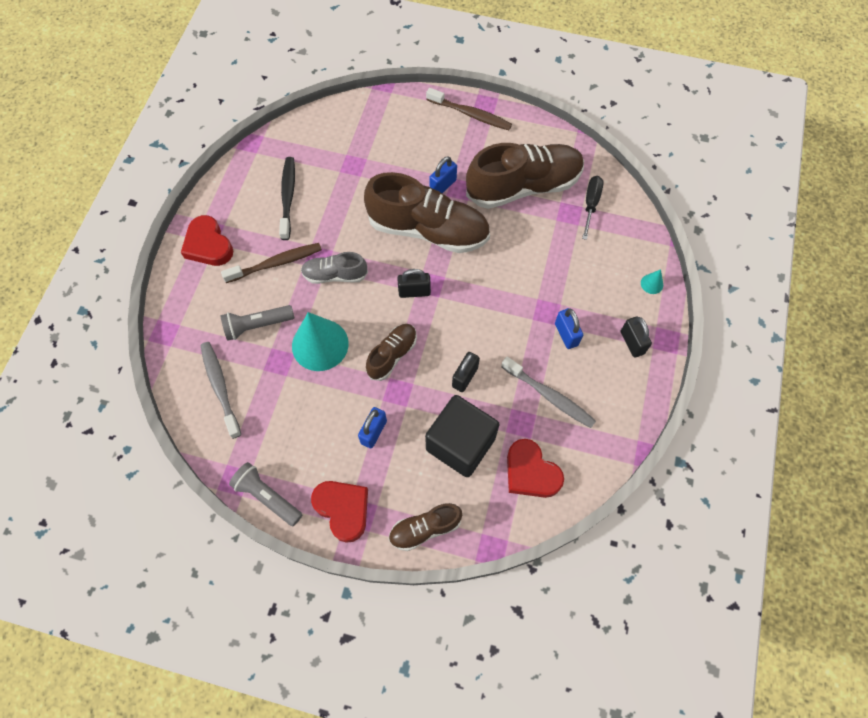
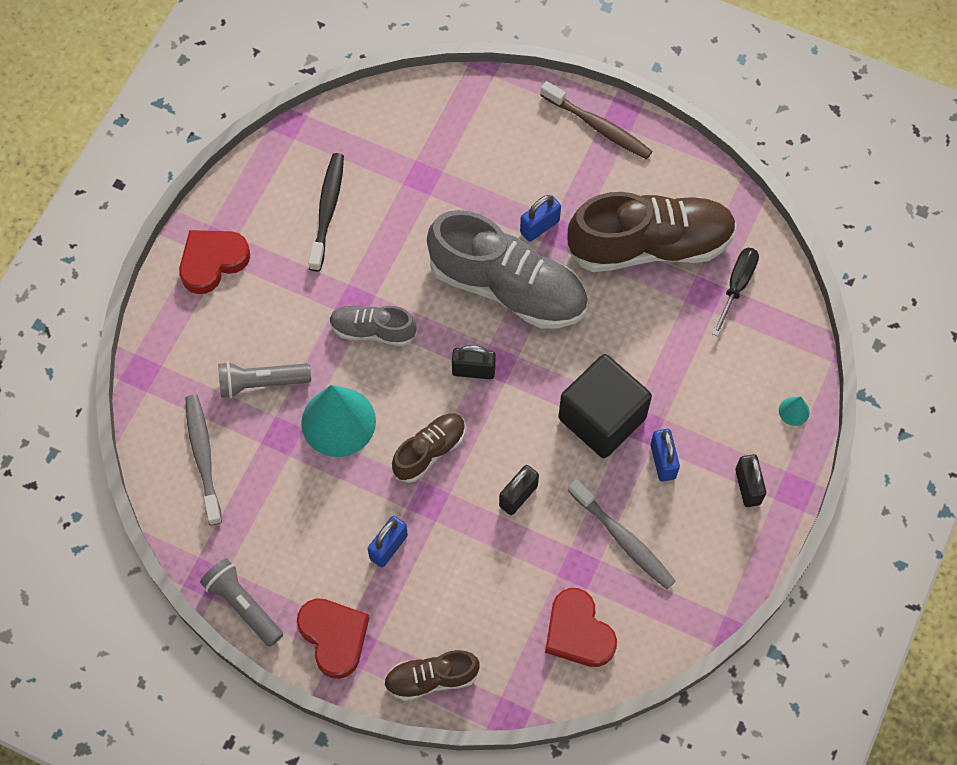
camera: 10 degrees right, 0 degrees up
red heart [181,215,233,266] -> red heart turned 75 degrees clockwise [179,230,250,294]
brown toothbrush [221,243,322,283] -> none
brown shoe [364,172,490,253] -> grey shoe [427,210,588,329]
black cube [425,395,500,477] -> black cube moved to [558,354,652,458]

